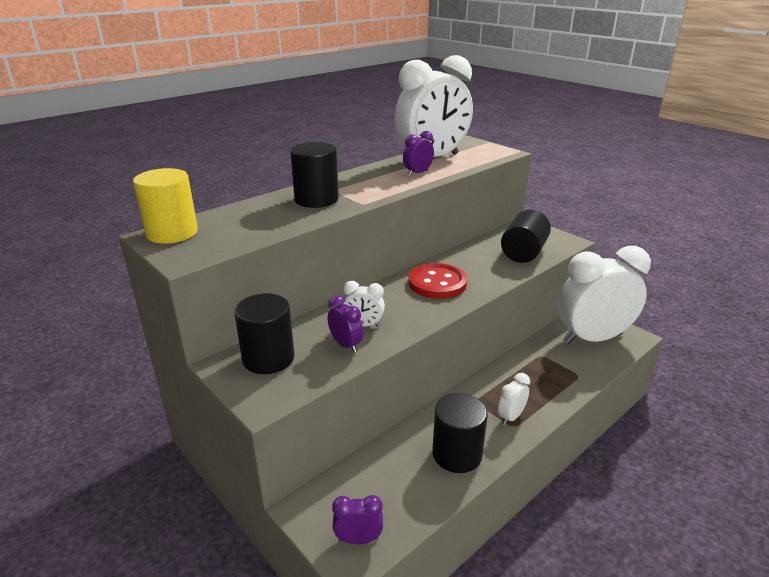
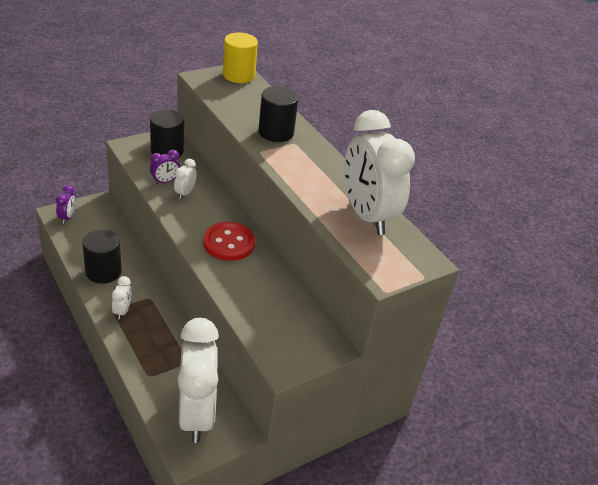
camera: 95 degrees right, 10 degrees up
purple clock [403,131,434,176] -> none
white clock [498,373,530,425] -> white clock turned 45 degrees clockwise [112,276,132,320]
black cylinder [501,210,551,263] -> none

